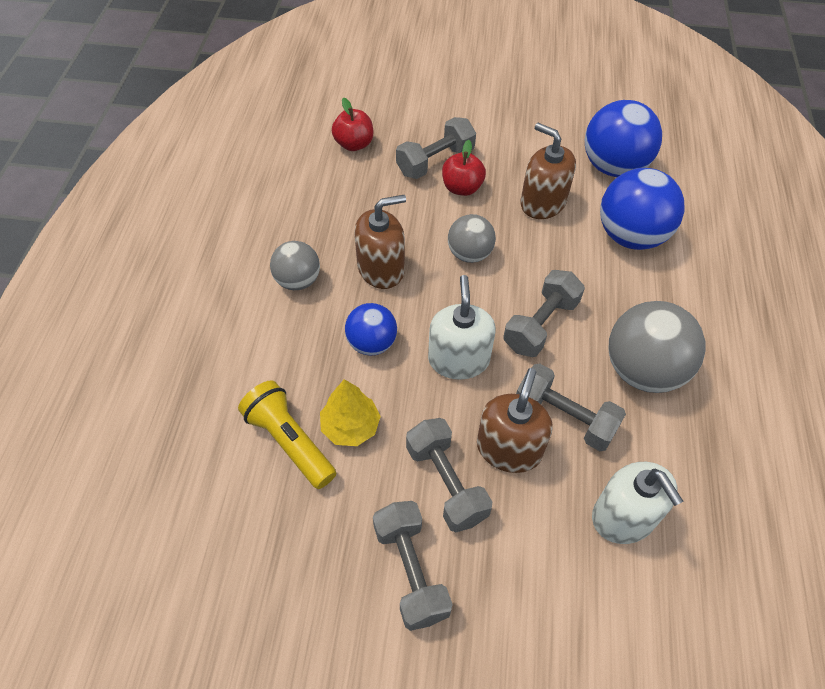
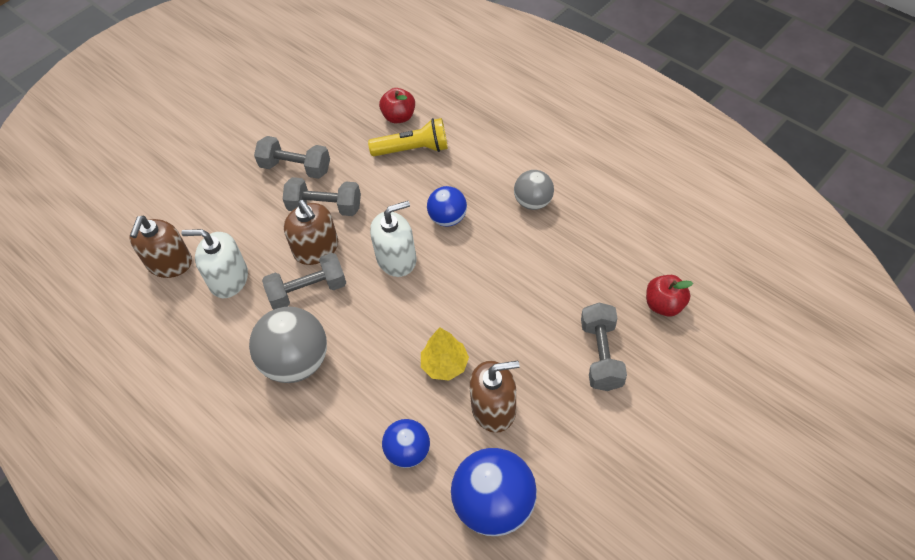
camera: 130 degrees right, 0 degrees up
yellow tree [320,379,381,446] -> yellow tree moved to [421,327,469,380]
brown soap dispenser [354,195,406,289] -> brown soap dispenser moved to [129,216,192,278]
white soap dispenser [428,275,496,380] -> white soap dispenser turned 60 degrees counterclockwise [370,201,417,277]
red apple [442,140,486,196] -> red apple moved to [379,88,415,123]
grey ball [448,214,496,263] -> none
grey dumbbell [503,270,585,357] -> none
blue ball [600,168,684,250] -> blue ball [382,419,430,468], size x0.59

